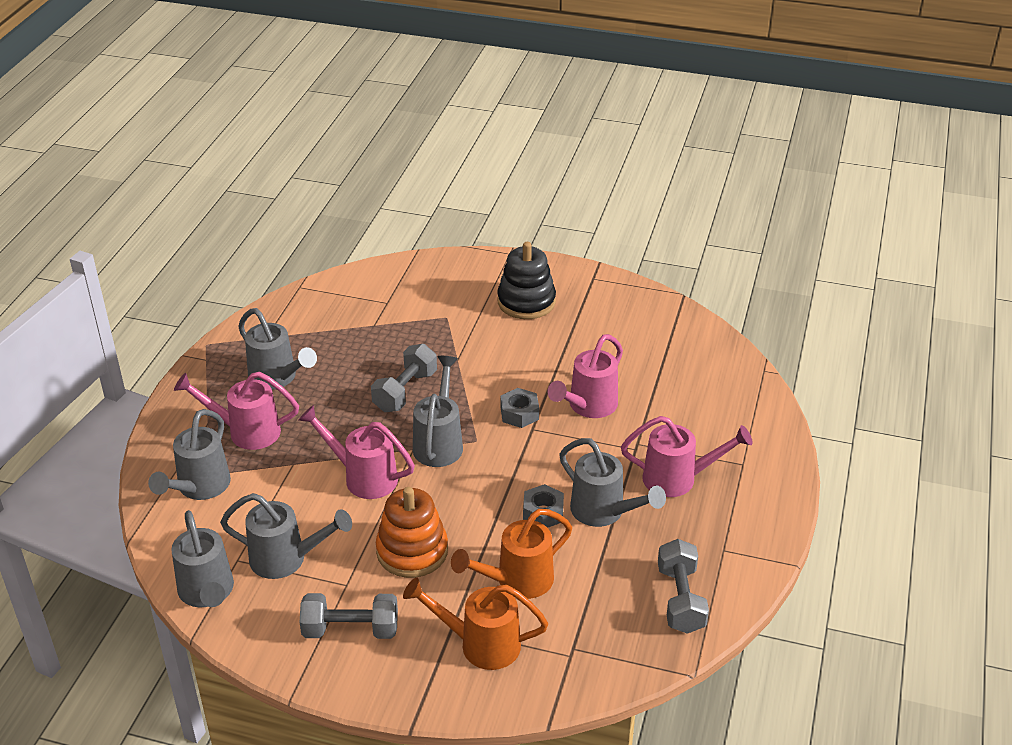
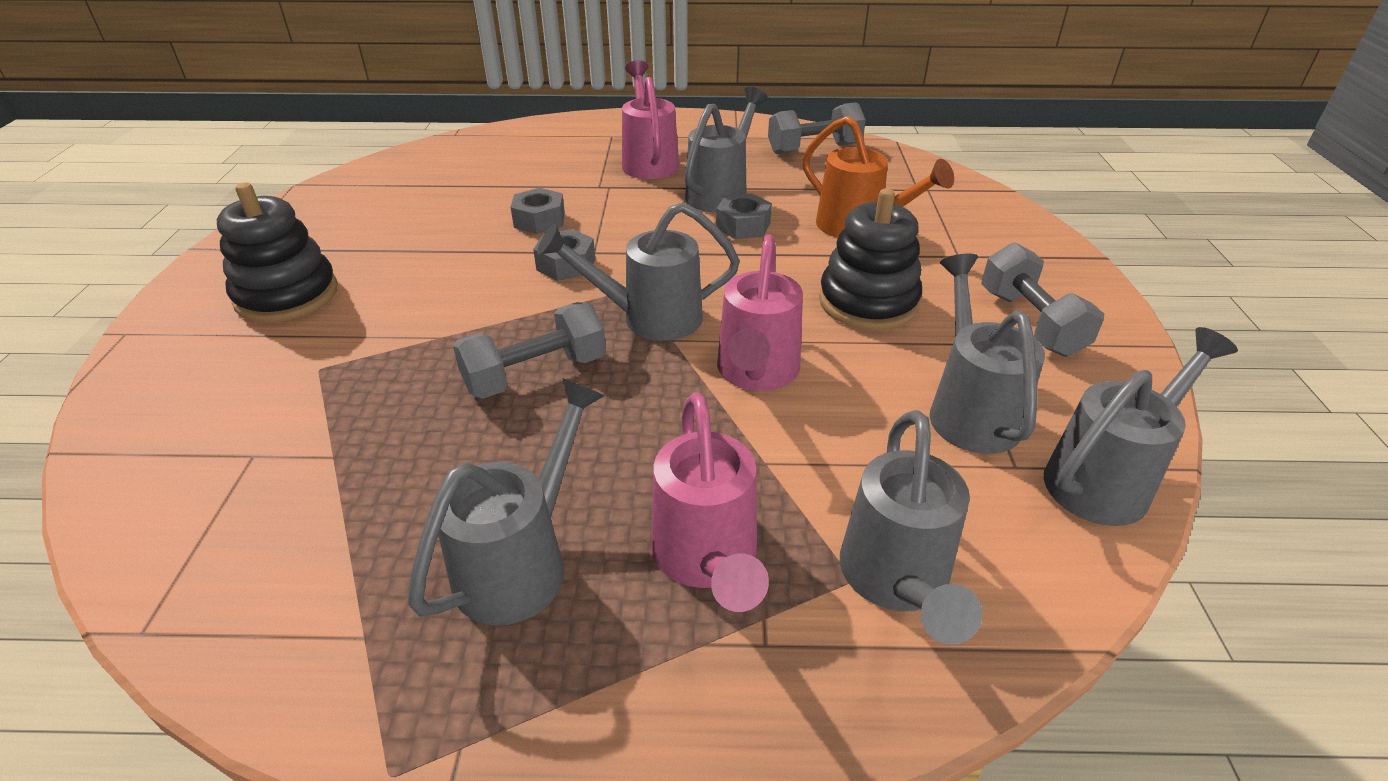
camera: 105 degrees left, 0 degrees up
grey watering can [148,409,231,500] -> grey watering can turned 90 degrees clockwise [840,410,983,645]
grey dumbbell [371,344,437,412] -> grey dumbbell turned 45 degrees counterclockwise [453,302,606,399]
orange stacking toy [376,487,448,578] -> black stacking toy [819,189,922,330]
orange watering can [403,577,548,670] -> none
pink watering can [547,334,623,418] -> grey nut [510,188,565,234]

